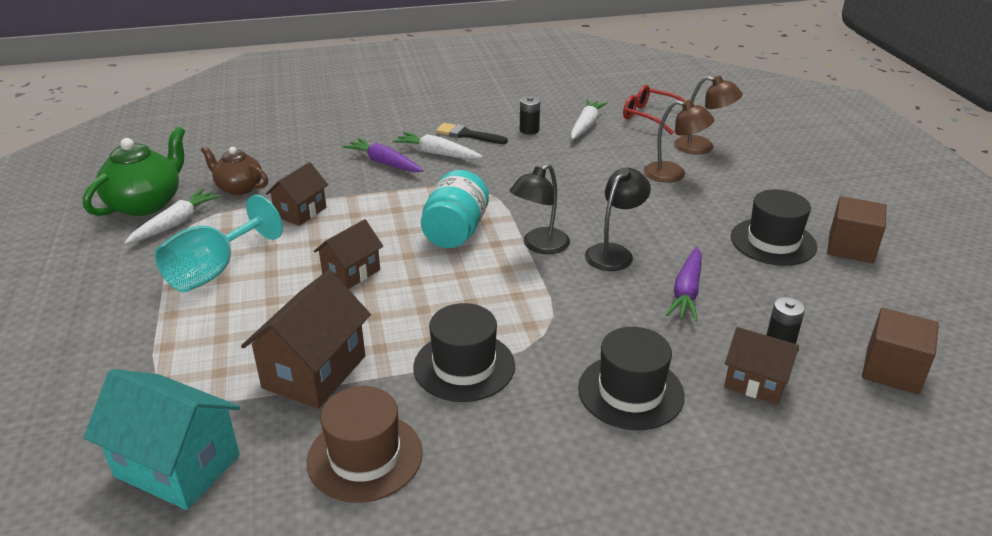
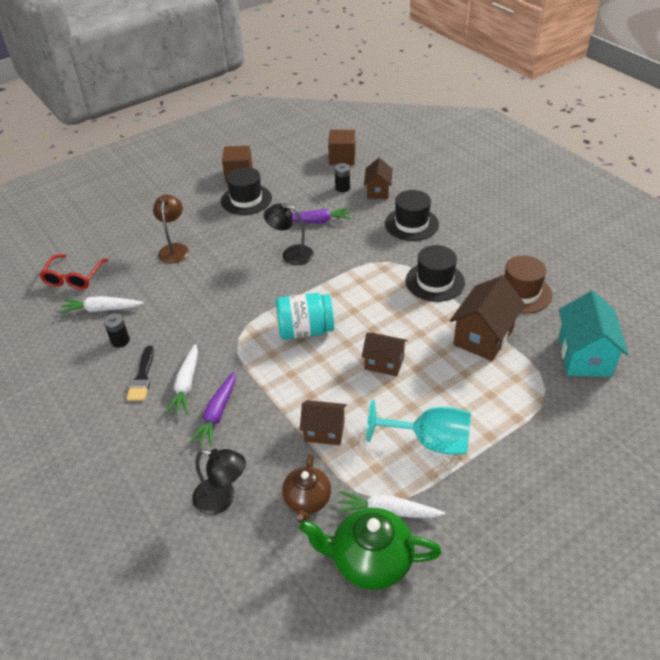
camera: 110 degrees left, 10 degrees up
brown house [241,270,371,409] -> brown house turned 60 degrees counterclockwise [450,276,525,361]
black lamp [510,164,570,254] -> black lamp moved to [192,449,246,515]
brown lamp [674,76,743,154] -> none

